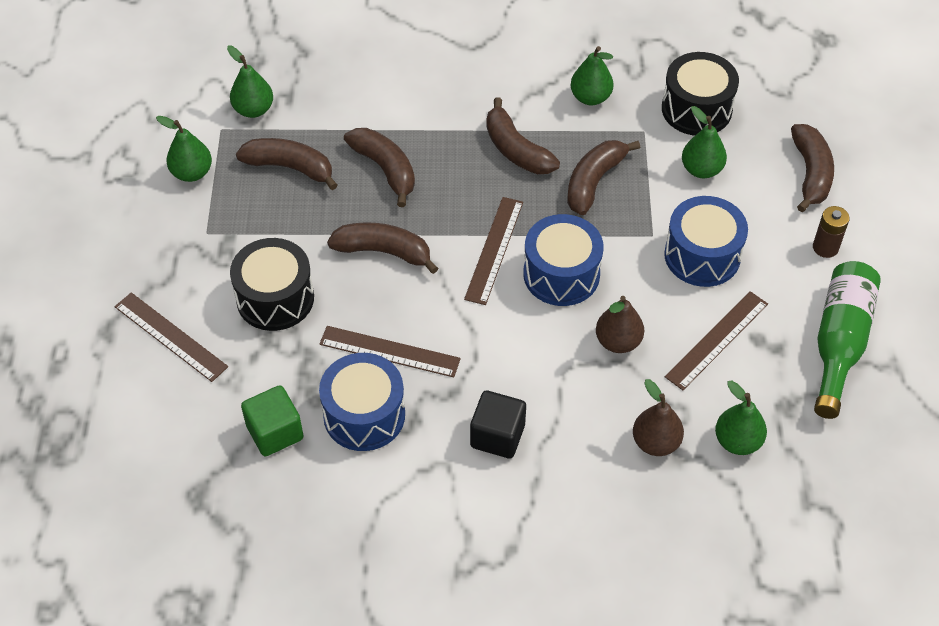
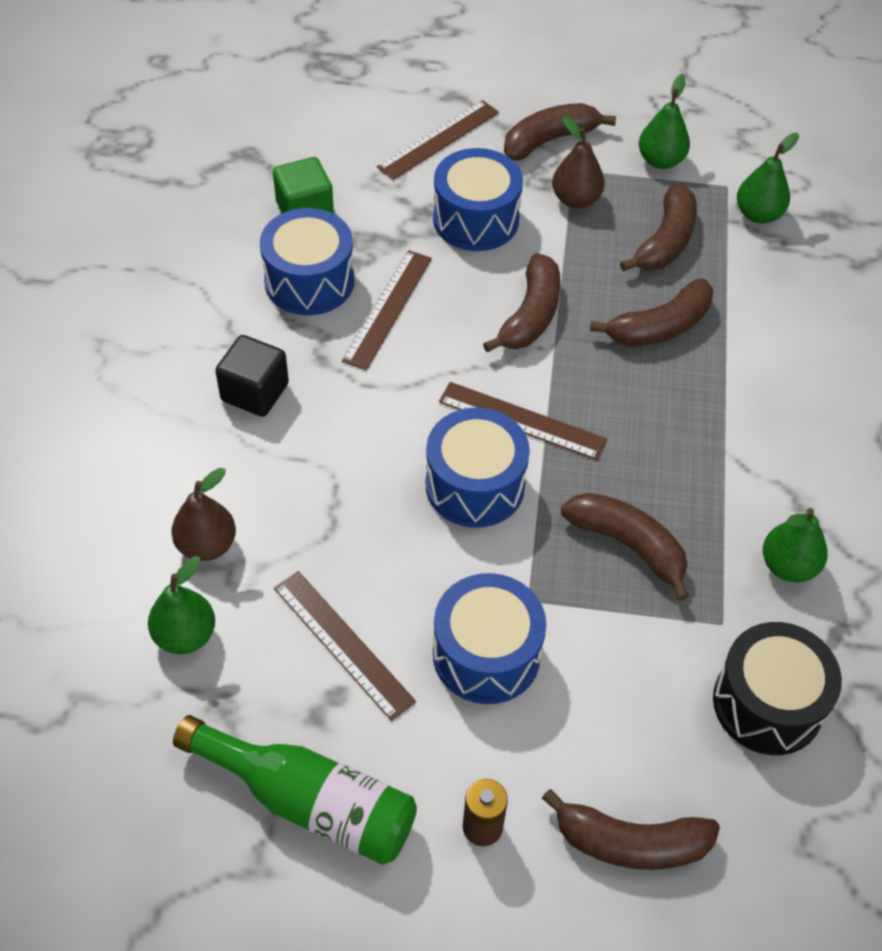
camera: 95 degrees right, 0 degrees up
black drum [230,238,314,331] -> blue drum [433,148,523,251]
brown banana [486,97,560,174] -> brown banana moved to [504,103,616,161]
brown pear [596,296,644,353] -> brown pear moved to [552,116,605,208]
green pear [682,106,727,178] -> none

